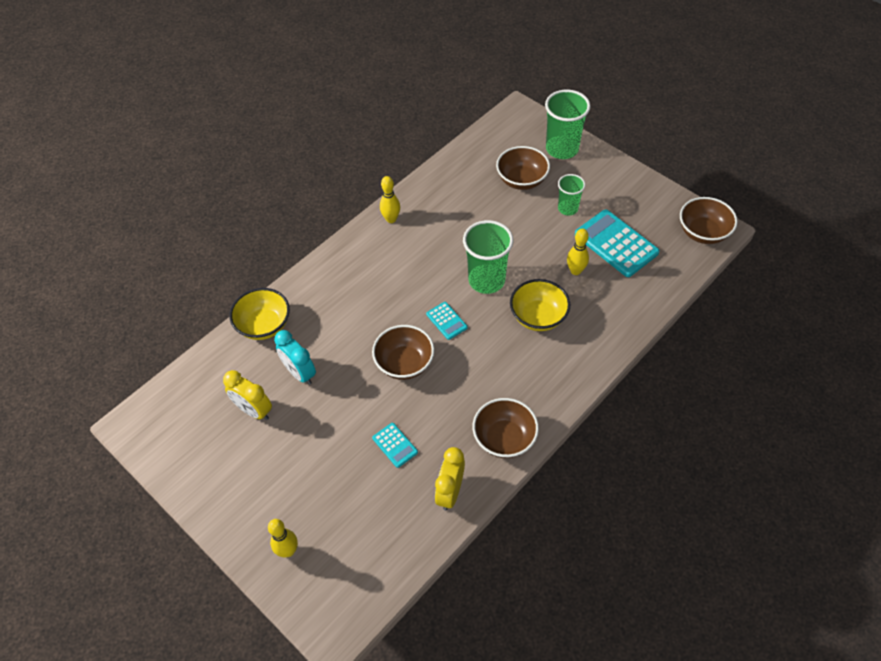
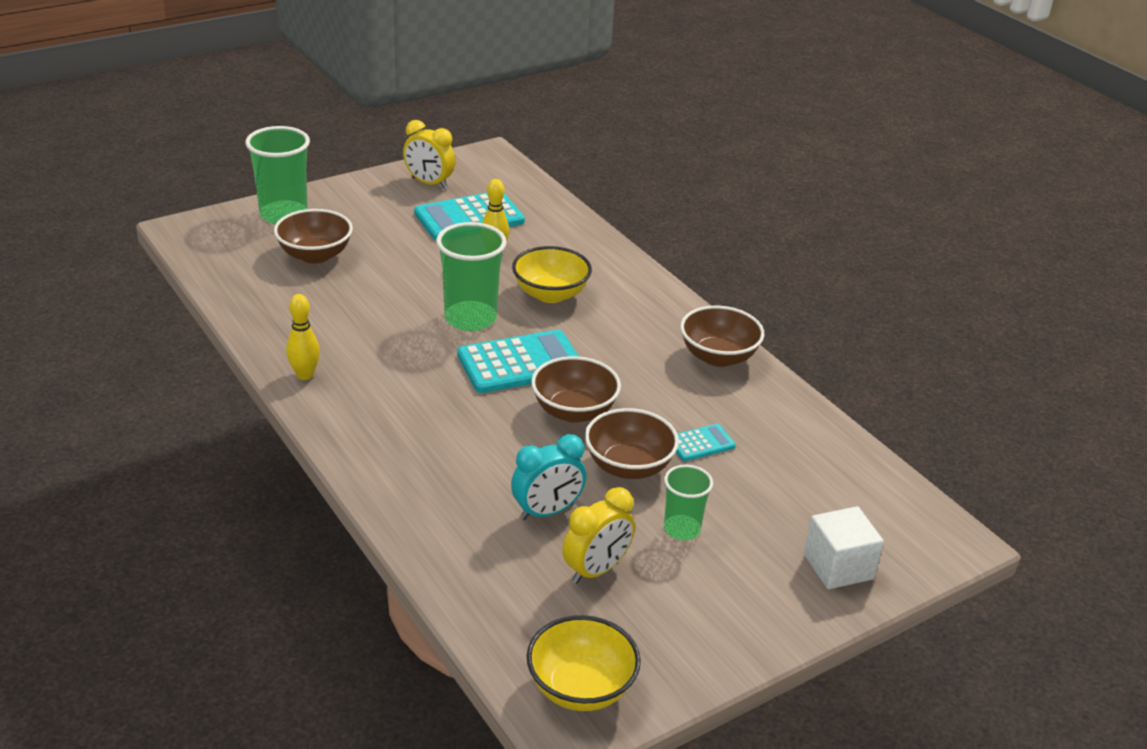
camera: 80 degrees left, 20 degrees down
yellow bowl [229,288,290,340] -> yellow bowl moved to [527,615,641,711]
yellow bowling pin [268,519,298,558] -> white cube [804,506,884,589]
turquoise calculator [426,302,468,340] -> turquoise calculator [457,330,578,393], size x2.01
yellow clock [435,447,465,510] -> yellow clock moved to [403,120,455,189]
green cup [558,174,585,216] -> green cup moved to [664,465,713,540]
brown bowl [680,197,738,244] -> brown bowl moved to [585,408,679,479]

